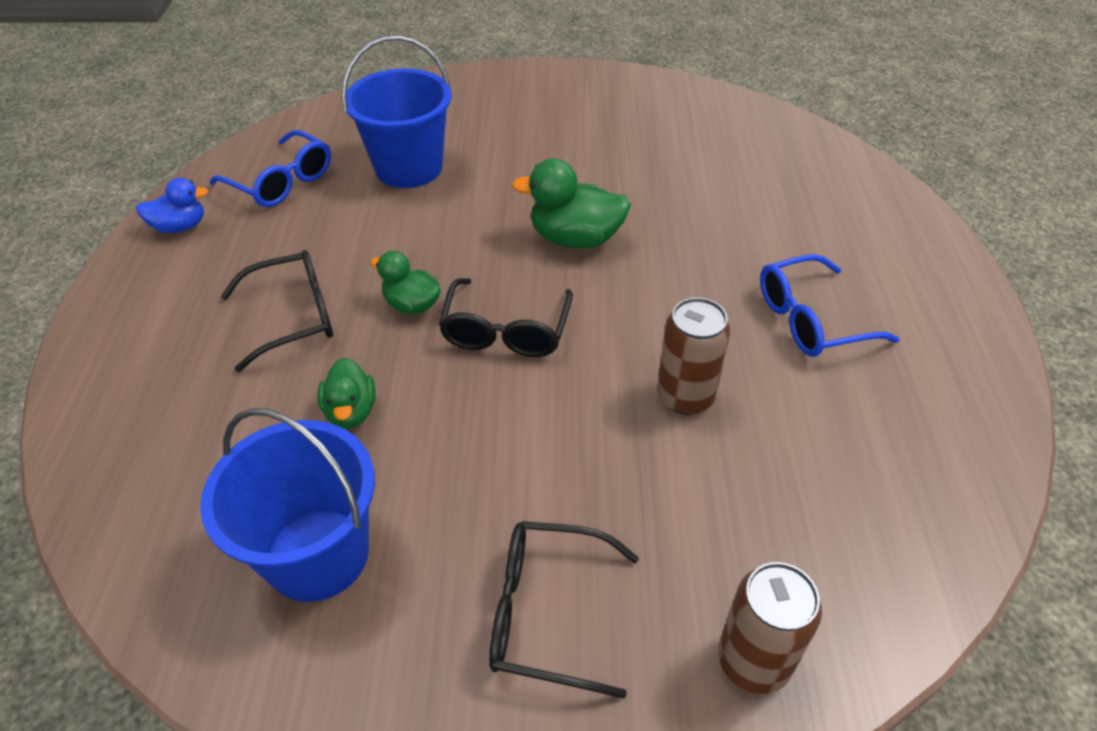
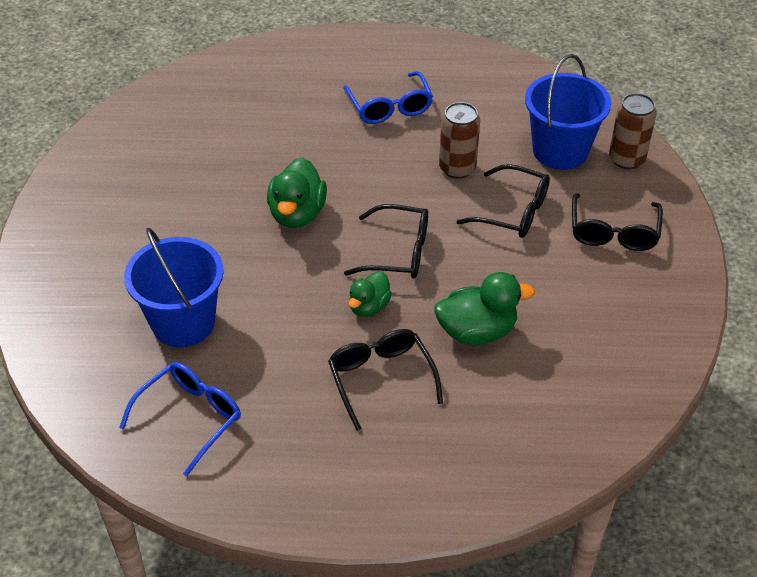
camera: 90 degrees left, 0 degrees up
blue duck [136,178,208,233] -> none
blue bucket [200,408,375,602] -> blue bucket moved to [525,54,611,170]
green duck [317,358,376,428] -> green duck [434,272,535,345], size x1.59
none -> black glasses [456,164,550,238]

